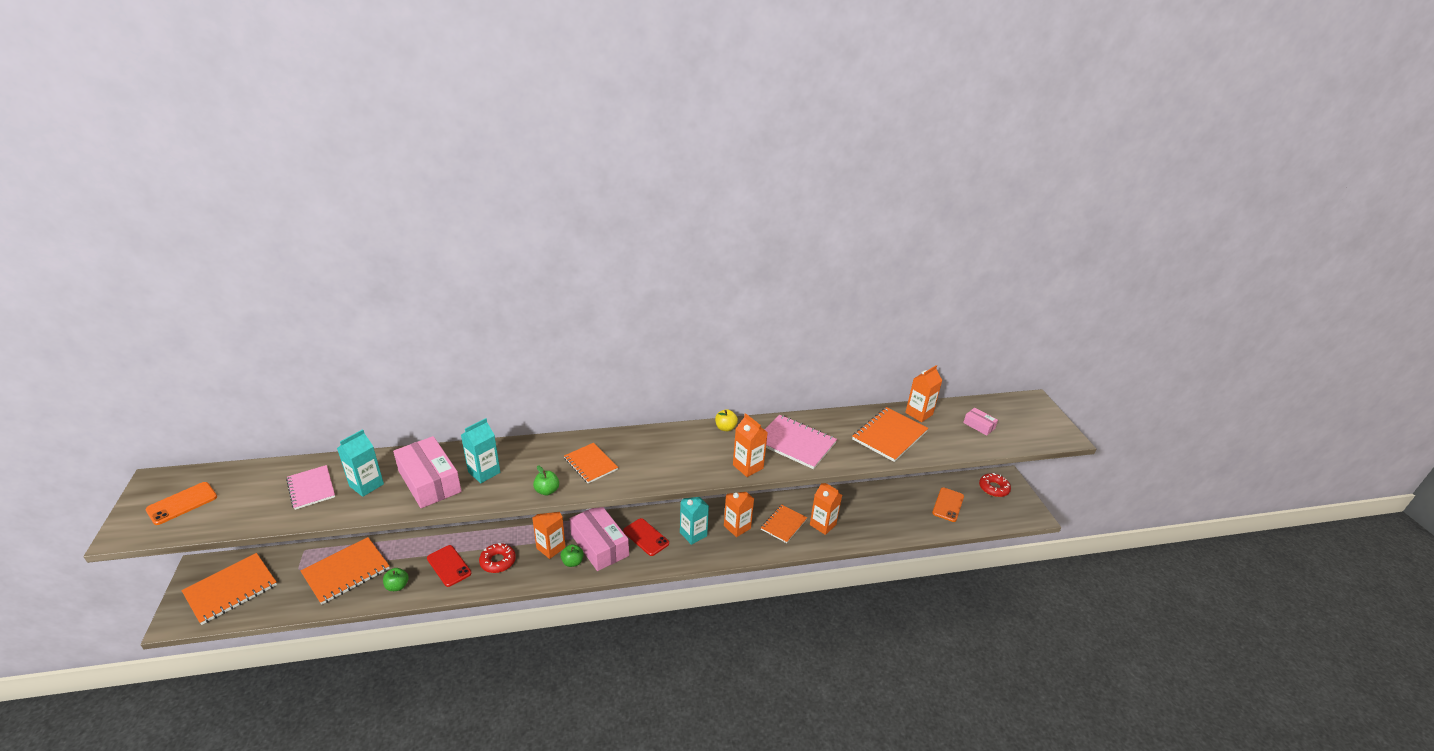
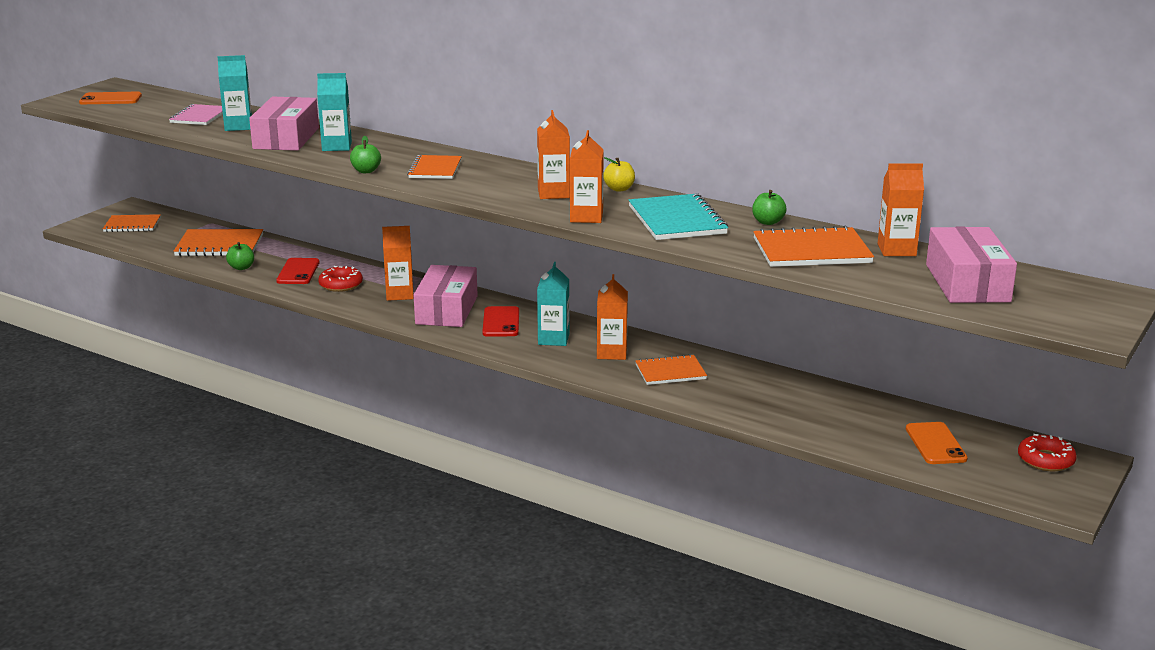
camera: 45 degrees right, 10 degrees down
orange notebook [181,553,277,625] -> orange notebook [103,214,161,232], size x0.66
green apple [561,544,584,567] -> green apple moved to [752,190,787,225]
pink notebook [765,414,837,469] -> turquoise notebook [628,194,728,240]
orange carton [810,483,842,535] -> orange carton moved to [537,110,570,199]
orange phone [932,487,964,522] -> orange phone turned 75 degrees counterclockwise [906,422,968,464]
pink box [963,408,998,436] -> pink box [926,227,1017,303], size x2.11

